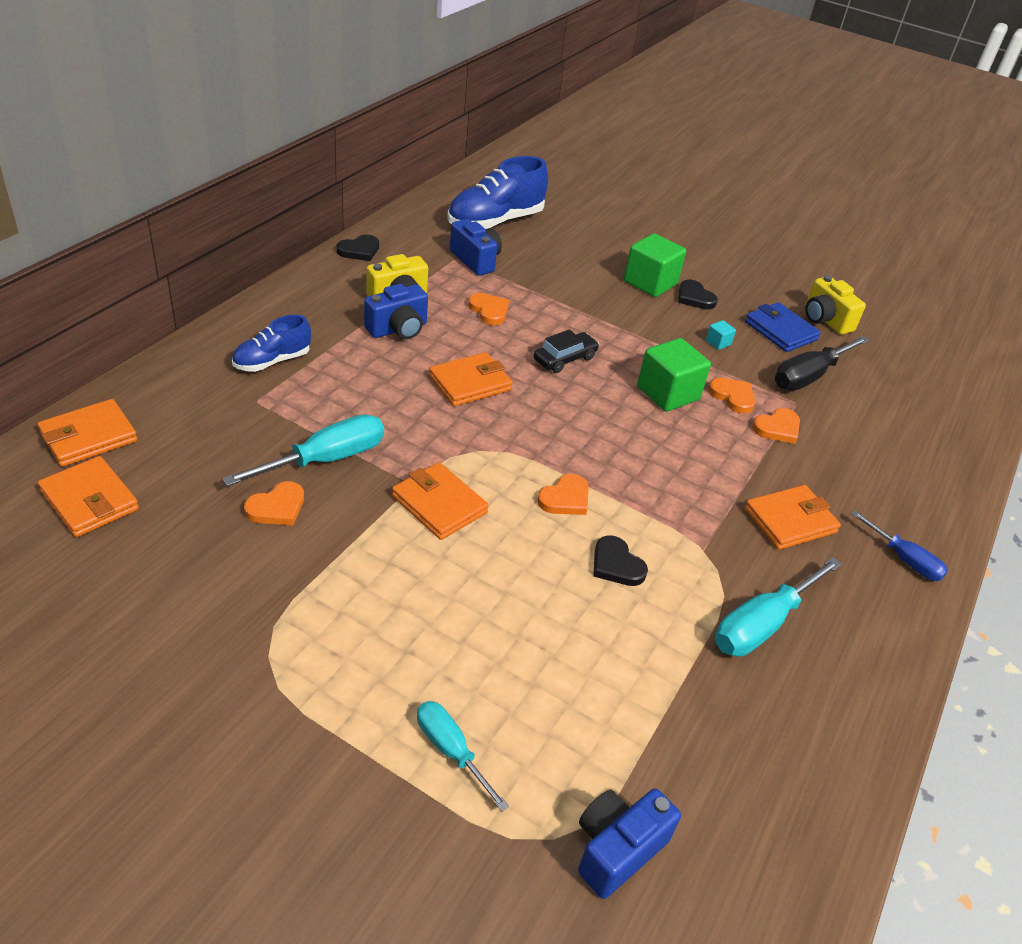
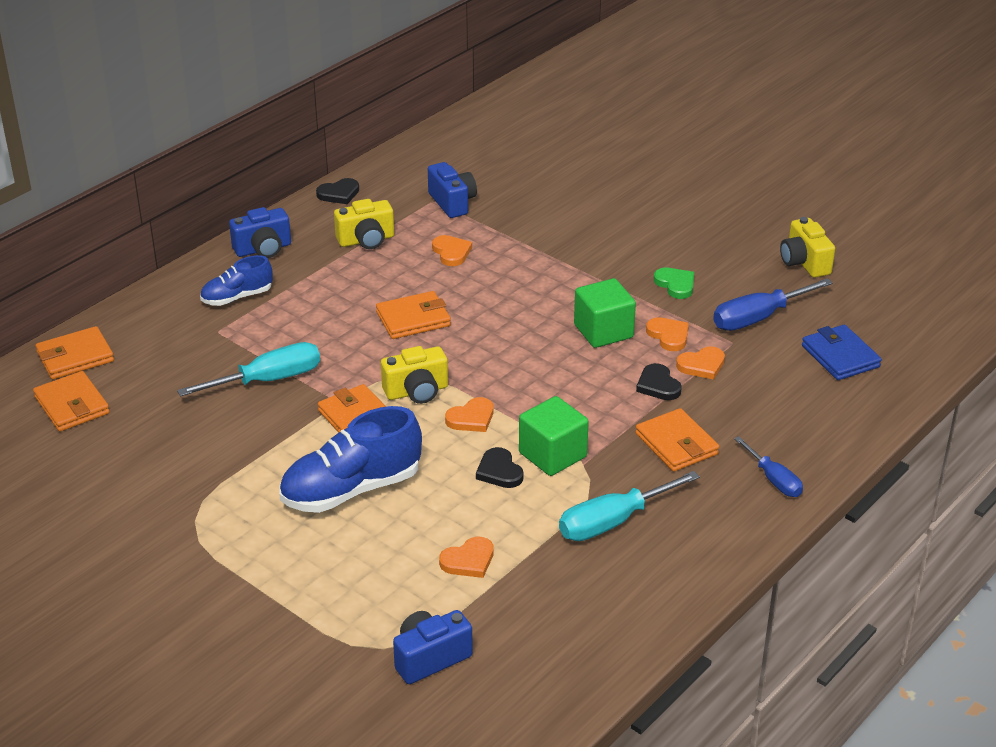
camera: 15 degrees right, 5 degrees down
orange heart [244,481,304,526] -> orange heart moved to [439,537,494,578]
blue camera [364,284,428,339] -> blue camera moved to [229,207,291,258]
turquoise screwdriver [417,701,509,812] -> none
blue shoe [447,156,548,229] -> blue shoe moved to [279,406,422,513]
black car [534,329,599,373] -> none
green cube [624,233,686,297] -> green cube moved to [519,396,589,476]
black heart [679,279,718,309] -> black heart moved to [636,363,682,400]
turquoise cube [706,320,736,350] -> green heart [654,267,694,299]
orange wallet [744,485,841,550] -> orange wallet turned 75 degrees clockwise [635,408,719,472]
blue wallet [745,302,821,352] -> blue wallet moved to [802,325,882,380]
black screwdriver [775,335,869,391] -> blue screwdriver [713,278,833,331]
none -> yellow camera [381,346,448,404]

